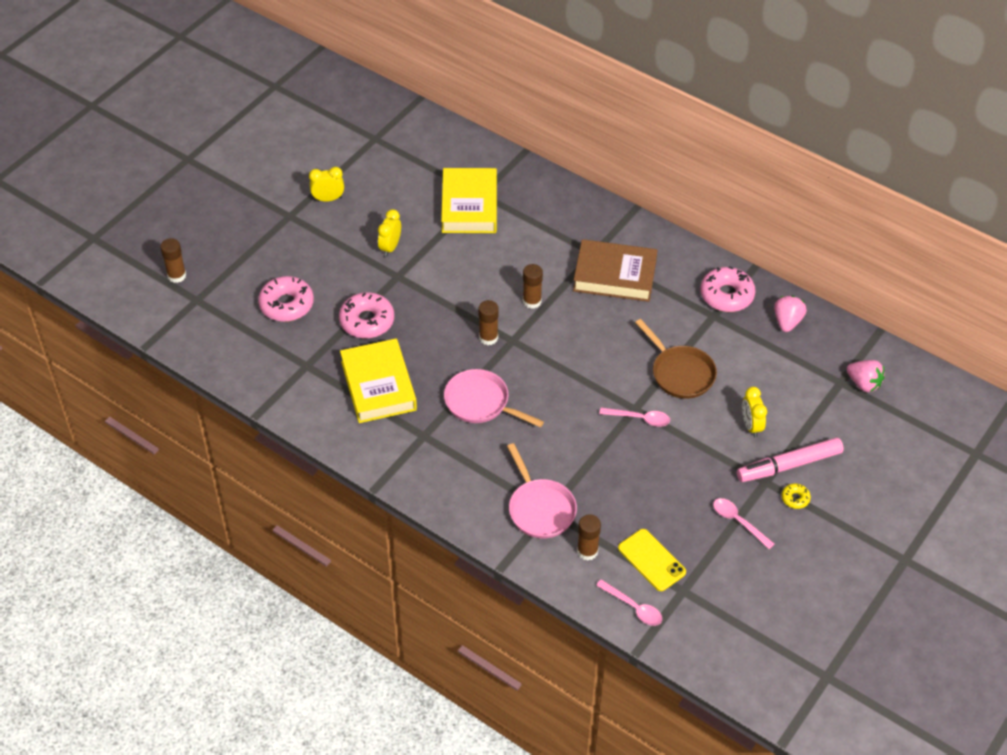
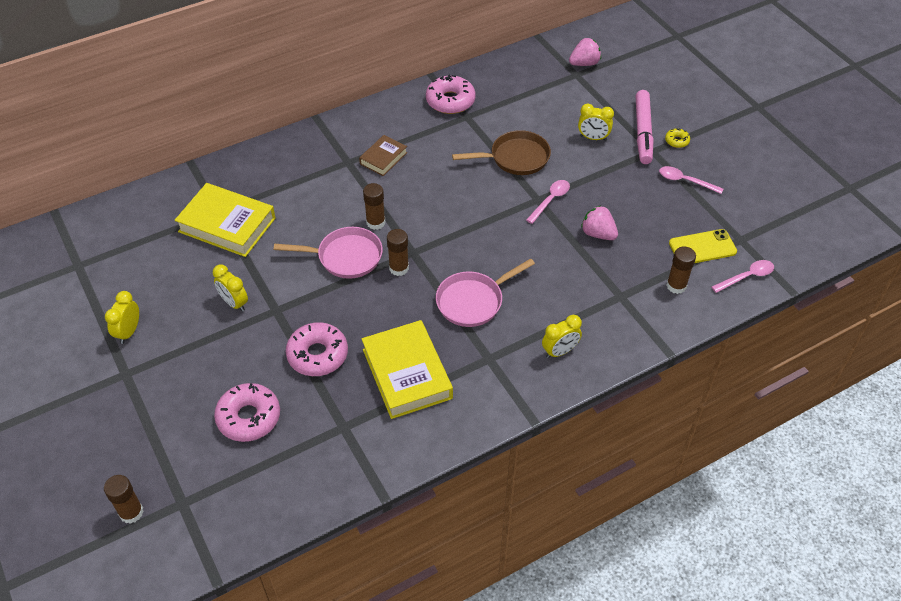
camera: 65 degrees left, 0 degrees up
yellow book [340,339,417,423] -> yellow book turned 60 degrees clockwise [362,320,453,419]
pink pan [507,443,577,538] -> pink pan moved to [274,227,383,279]
brown book [573,239,657,302] -> brown book [359,135,407,176], size x0.55
pink spoon [713,498,774,549] -> pink spoon turned 45 degrees clockwise [659,166,723,194]
pink strawberry [774,296,807,332] -> pink strawberry moved to [581,206,618,240]
none -> yellow clock [542,315,582,358]

